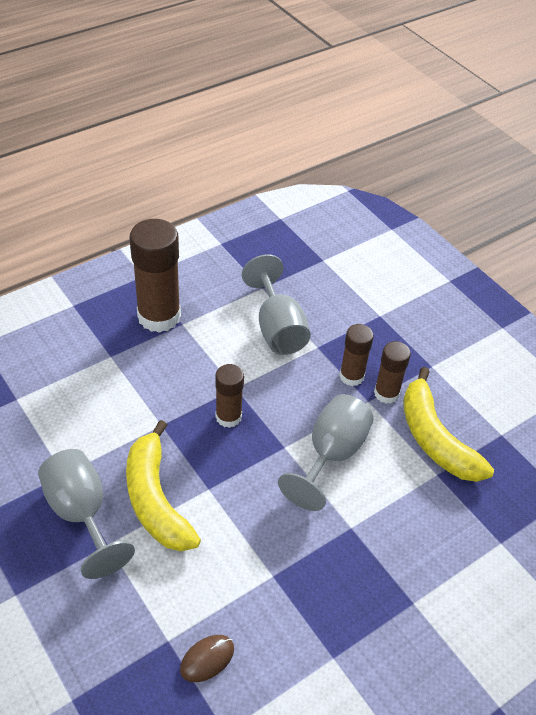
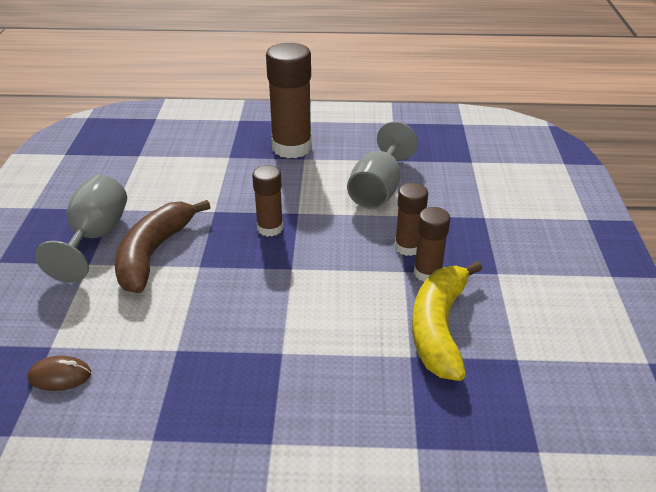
camera: 40 degrees right, 10 degrees down
yellow banana [126,420,201,551] -> brown banana [115,200,210,293]
grey goblet [278,394,373,511] -> none

